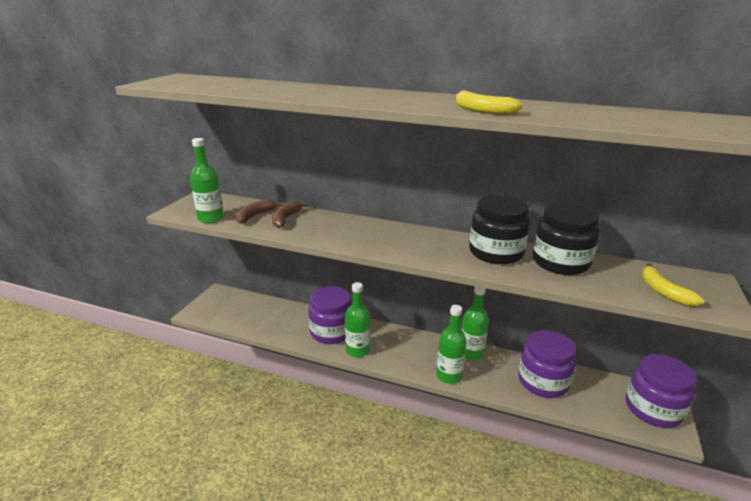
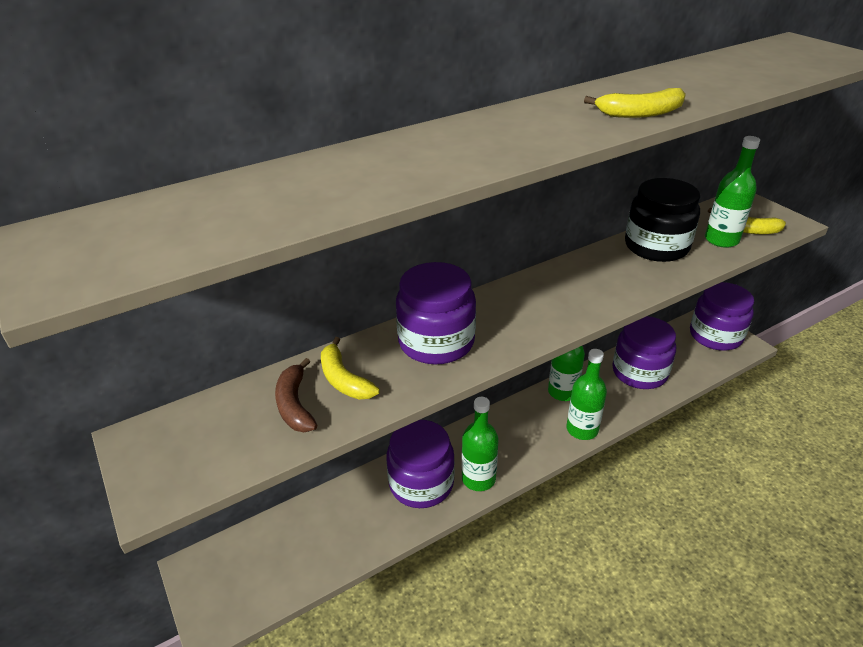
camera: 50 degrees left, 10 degrees up
green bottle [190,138,224,223] -> green bottle moved to [705,136,760,248]
brown banana [272,201,308,228] -> yellow banana [321,337,380,400]
black jar [469,195,530,265] -> none
none -> purple jar [396,262,476,364]

